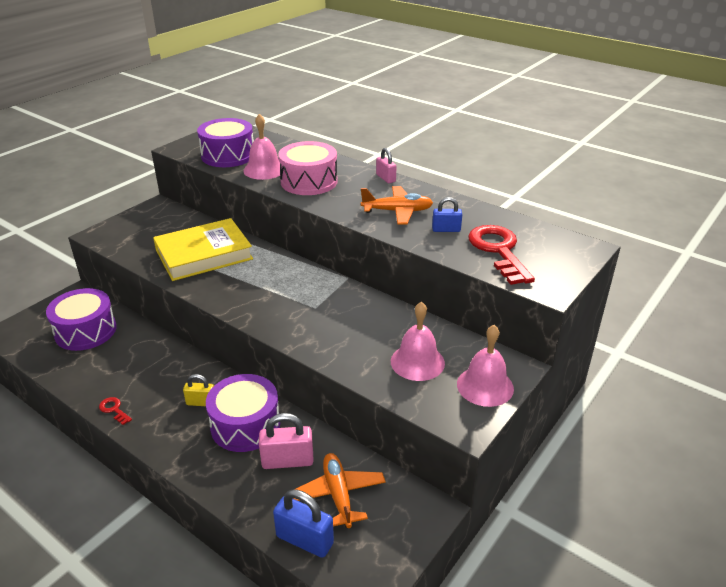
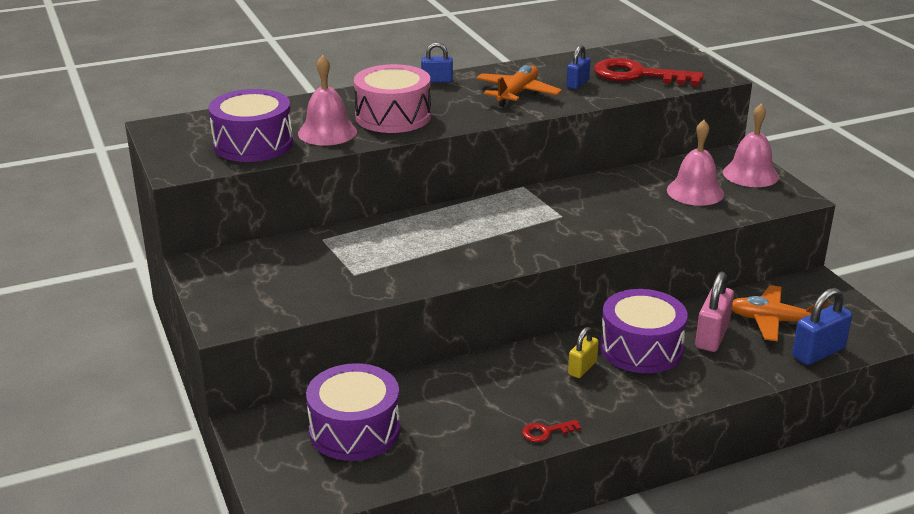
camera: 60 degrees left, 5 degrees down
yellow book [153,218,253,281] -> none
pink padlock [376,148,397,183] -> blue padlock [421,42,453,83]

